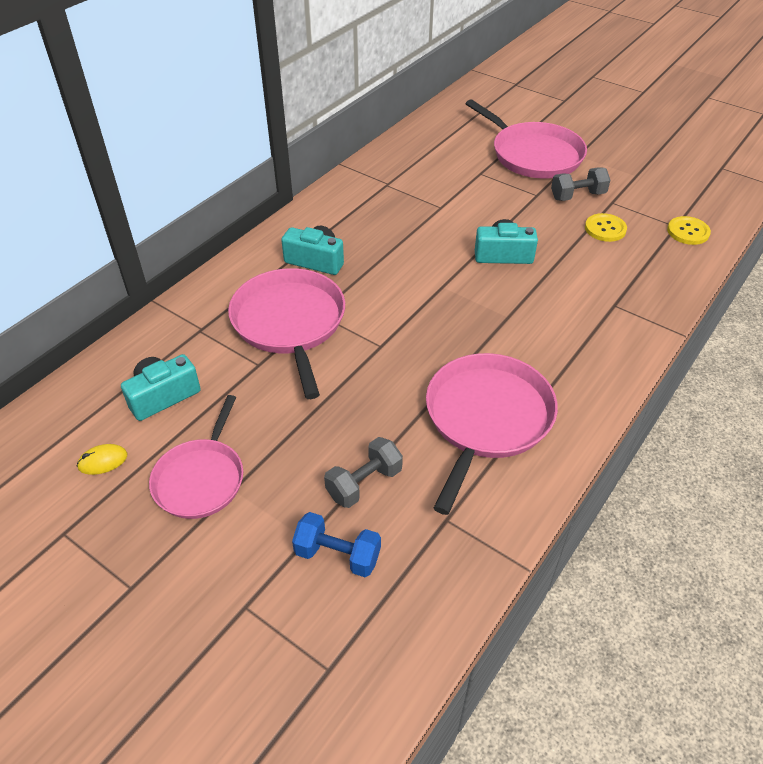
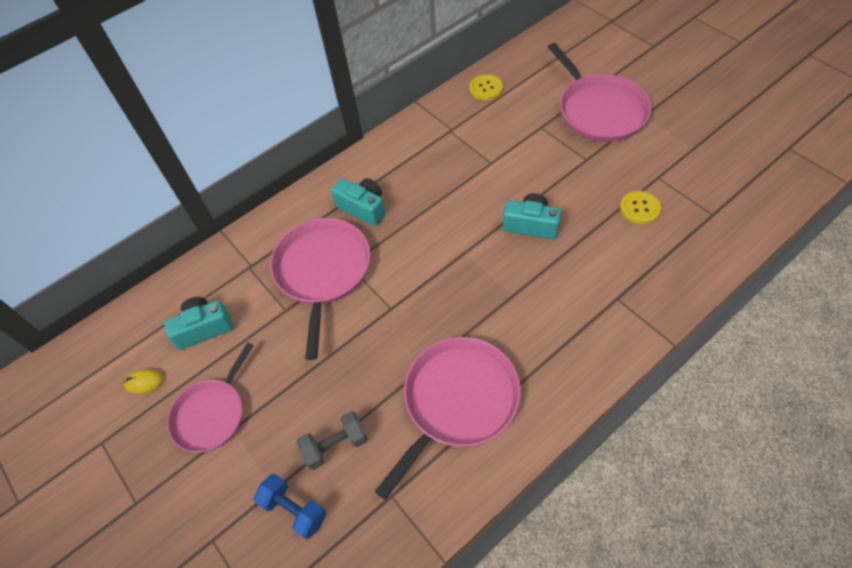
camera: 20 degrees right, 10 degrees up
grey dumbbell [551,167,610,201] -> none
yellow button [667,216,711,245] -> yellow button moved to [469,74,503,100]

